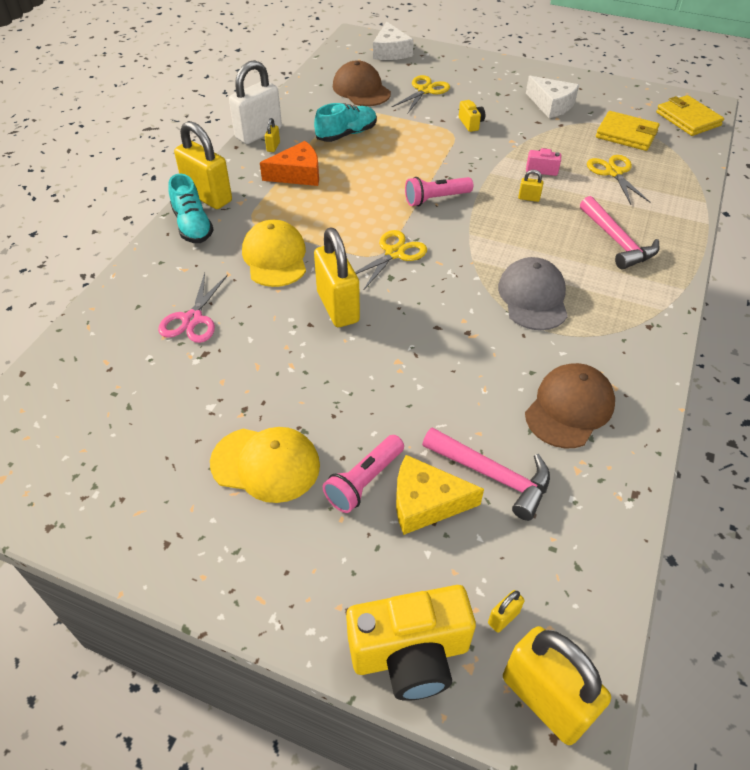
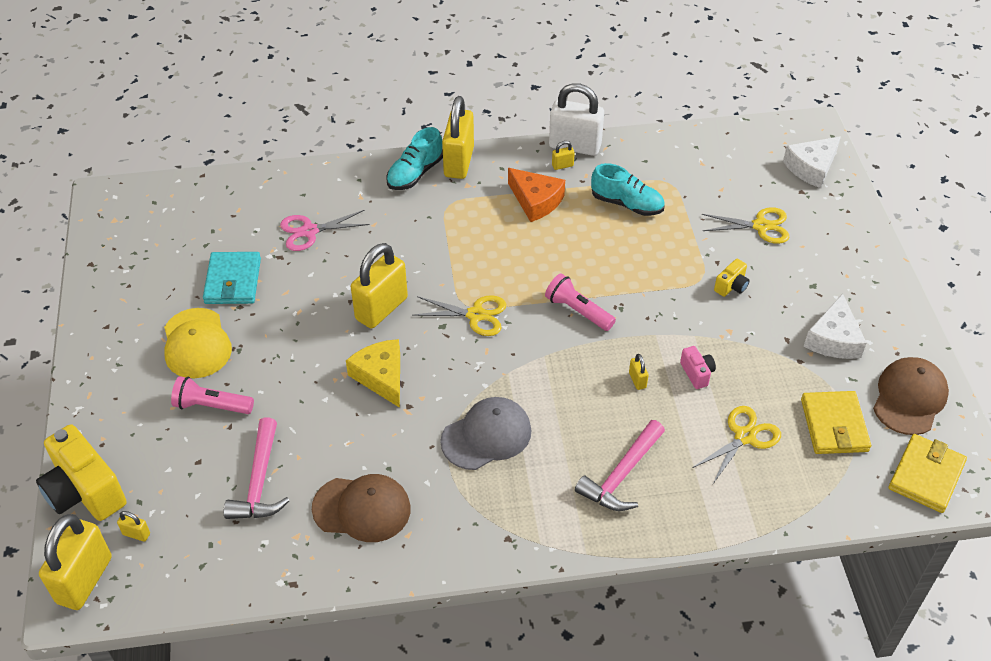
camera: 60 degrees right, 0 degrees up
yellow cap [242,220,306,287] -> none
brown cap [333,60,391,106] -> brown cap moved to [873,357,949,435]
yellow cheese [396,455,484,535] -> yellow cheese moved to [346,339,400,408]
none -> turquoise wallet [203,252,261,304]

